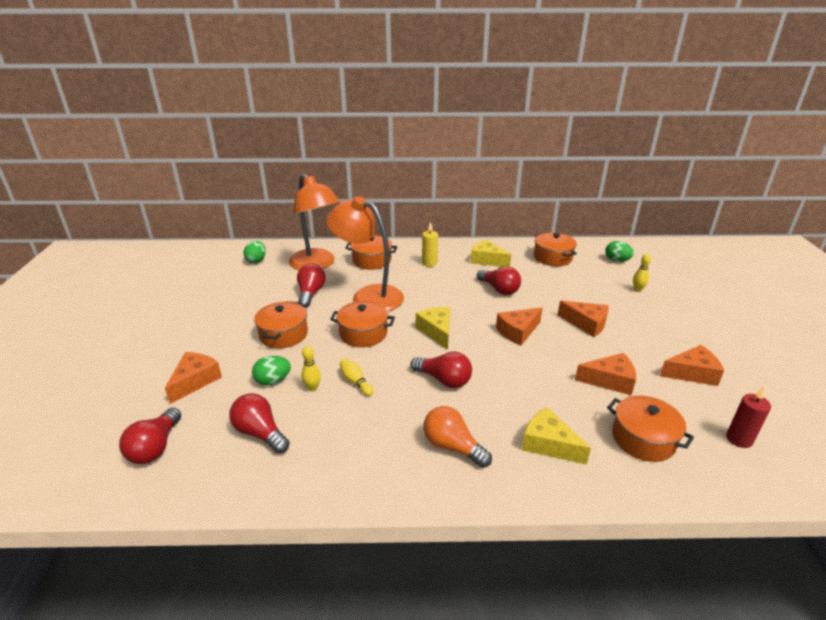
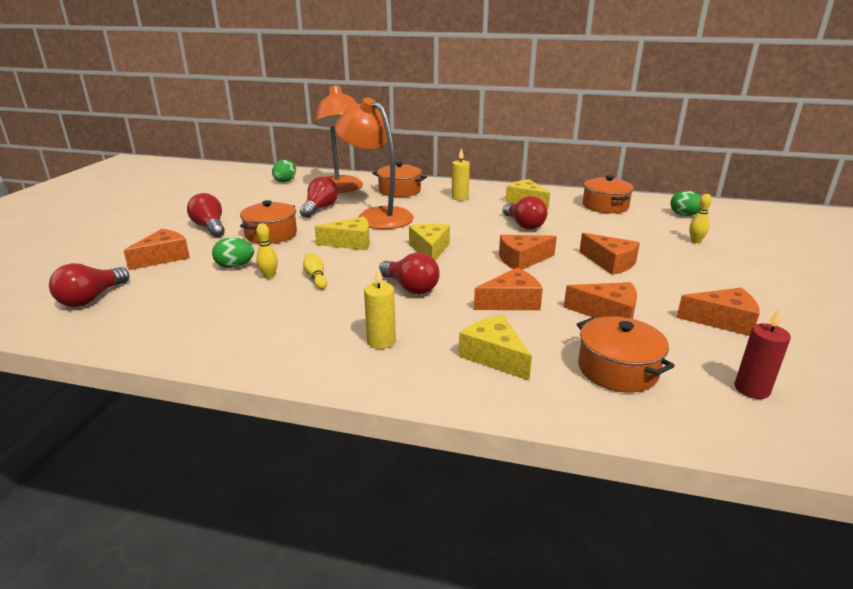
camera: 15 degrees right, 5 degrees down
red light bulb [229,393,290,454] -> red light bulb moved to [187,193,225,237]
orange pot [330,301,395,347] -> yellow cheese [314,216,370,250]
orange light bulb [423,406,492,468] -> yellow candle [364,267,396,349]
none -> orange cheese [474,268,543,310]

